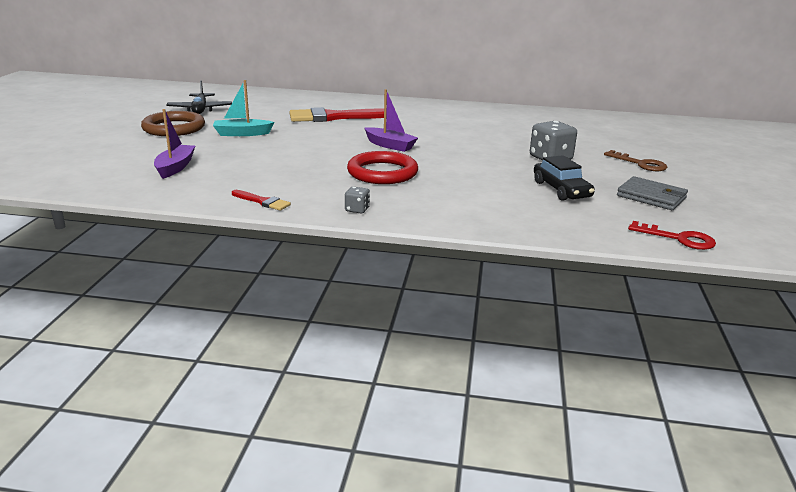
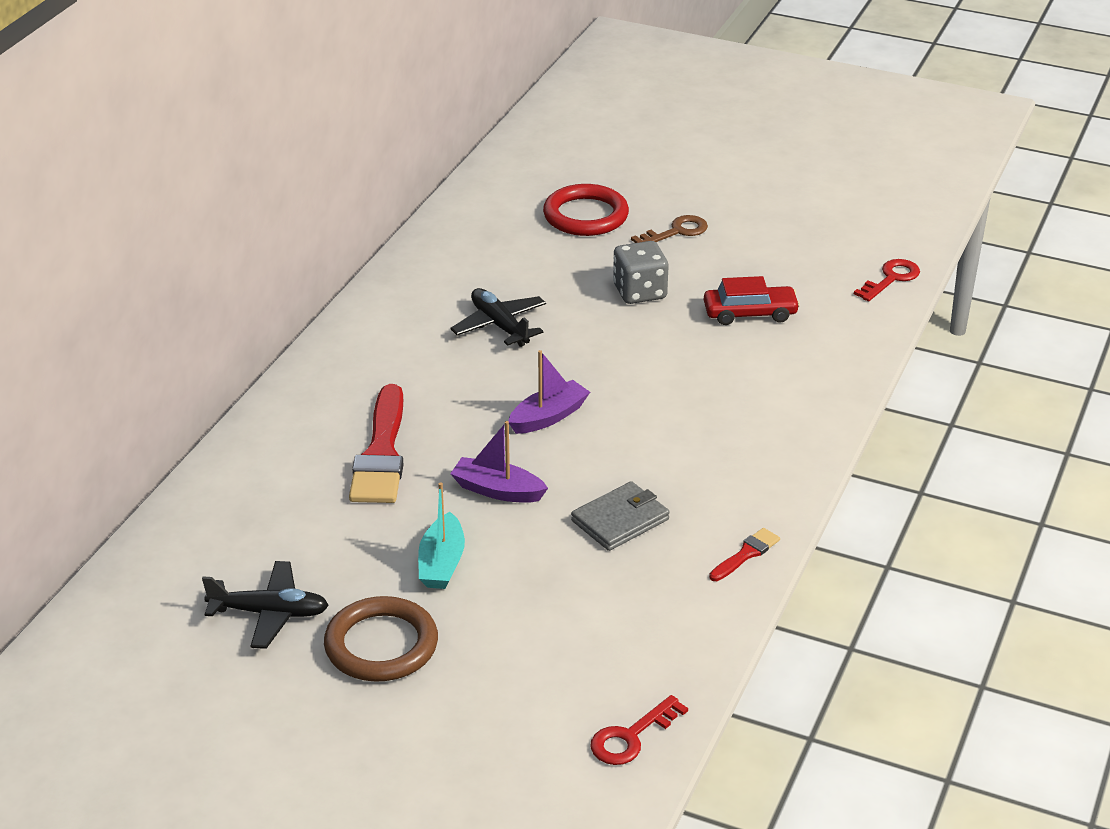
camera: 75 degrees left, 10 degrees up
purple boat [154,109,195,179] -> purple boat moved to [450,421,548,503]
grey dice [345,186,370,214] -> none
red ring [347,151,418,184] -> red ring moved to [543,184,629,236]
black car [534,155,595,201] -> red car [704,276,800,325]
grey wallet [617,176,688,210] -> grey wallet moved to [571,481,670,551]
none -> black plane [450,288,546,347]
none -> red key [590,695,688,765]

